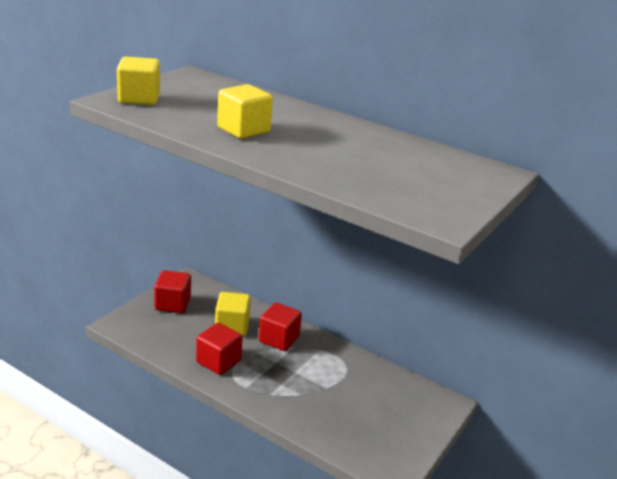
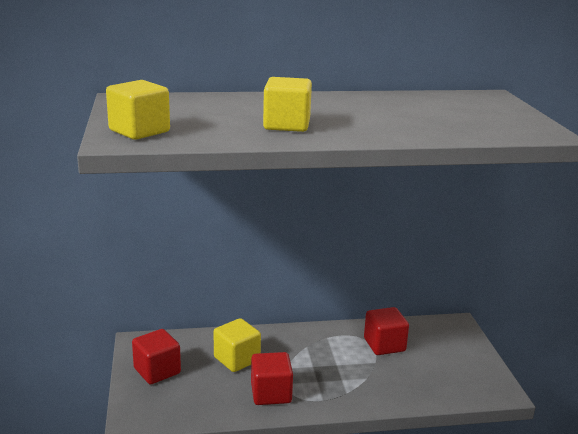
camera: 40 degrees left, 5 degrees down
red cube [259,302,302,351] -> red cube moved to [364,307,409,355]

